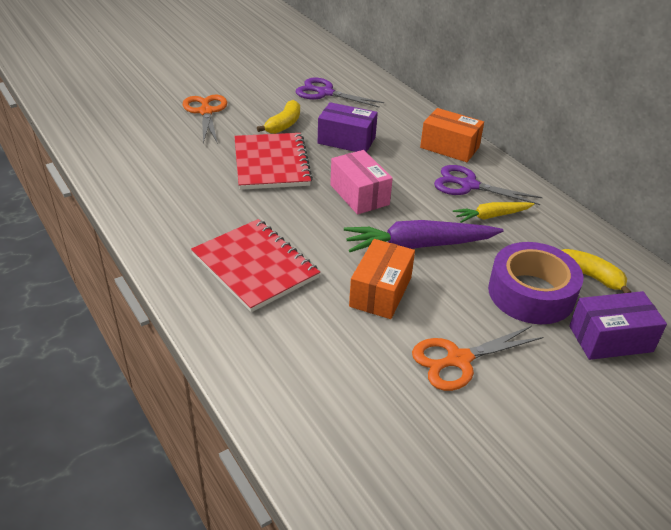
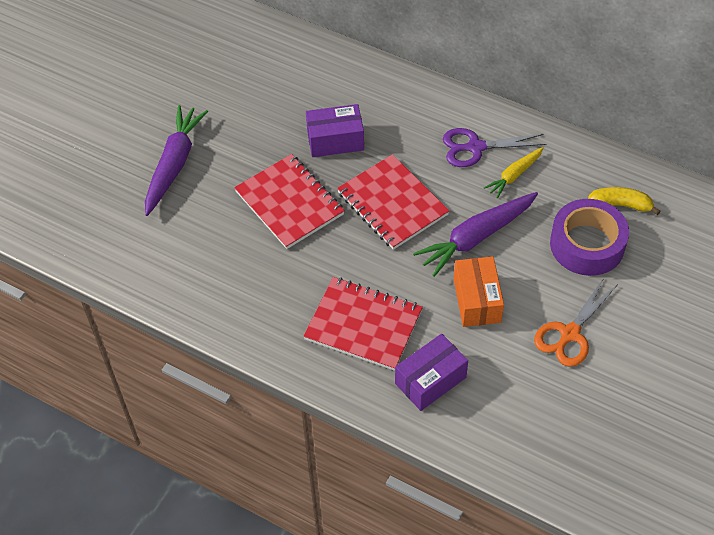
camera: 25 degrees left, 15 degrees up
orange scissors [183,95,227,144] -> purple carrot [145,105,208,216]
yellow banana [257,100,300,134] -> none
purple scissors [296,78,384,108] -> none
pink box [330,150,393,215] -> red notebook [337,154,449,250]
orange box [420,108,484,162] -> none
purple box [569,291,667,360] -> purple box moved to [395,334,468,411]

